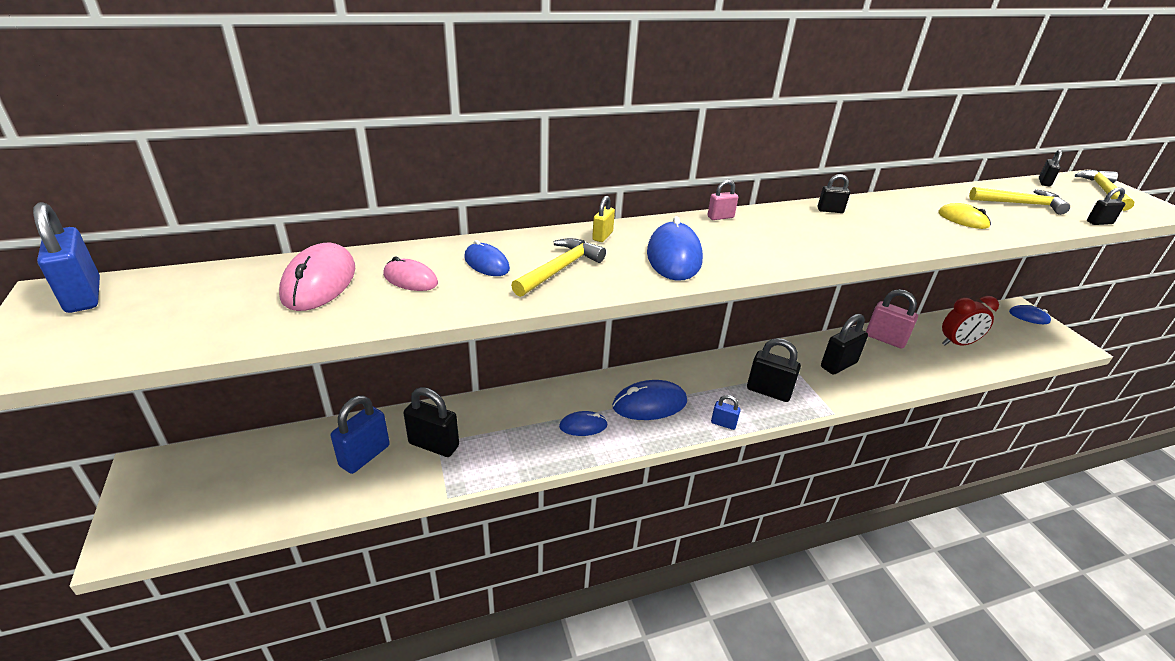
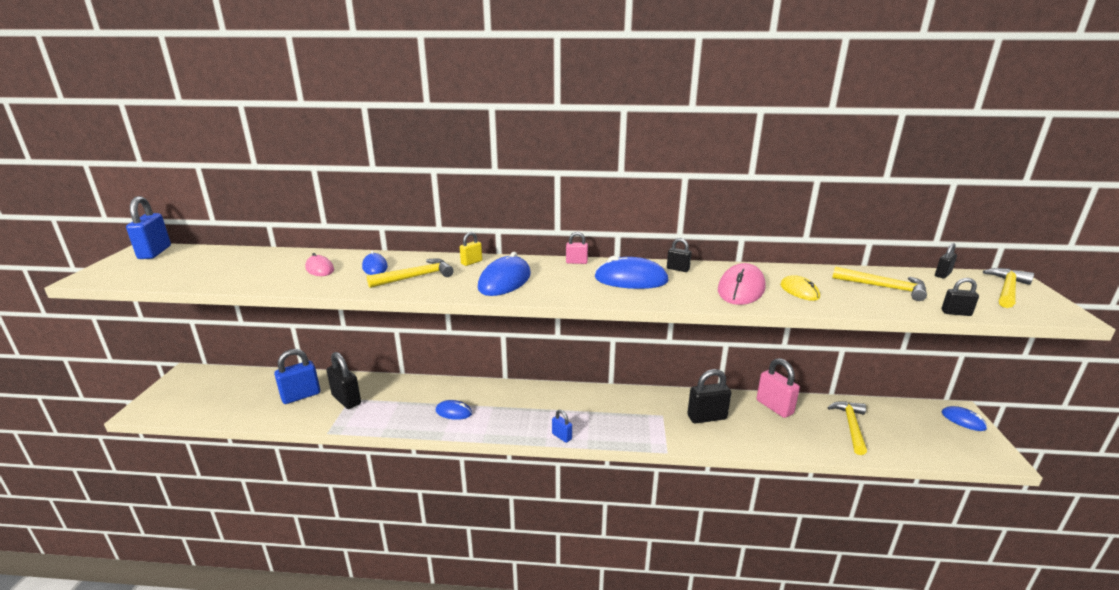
camera: 25 degrees right, 10 degrees down
pink mouse [279,243,356,311] -> pink mouse moved to [718,263,766,305]
blue mouse [612,380,687,420] -> blue mouse moved to [595,256,669,289]
black padlock [747,338,801,402] -> none
red clock [942,296,999,346] -> yellow hammer [827,401,867,455]

